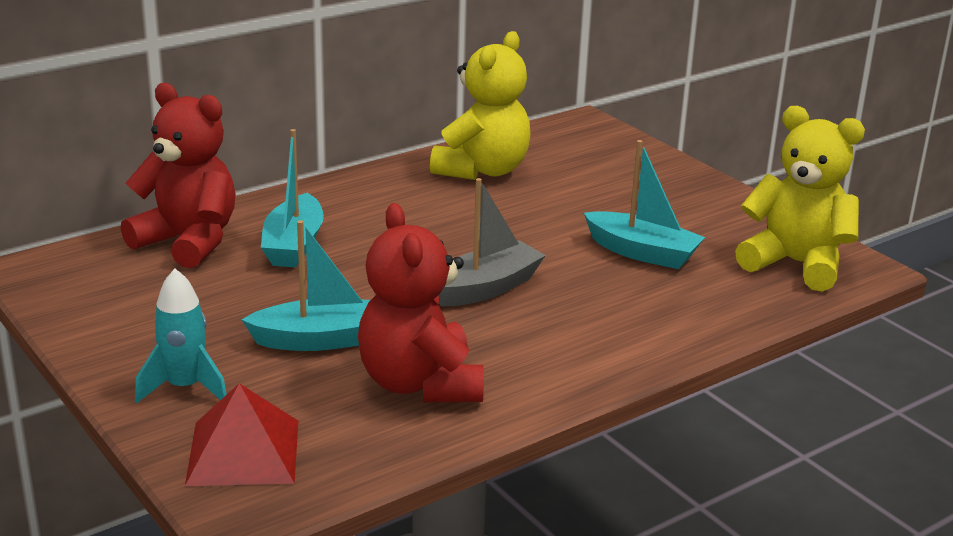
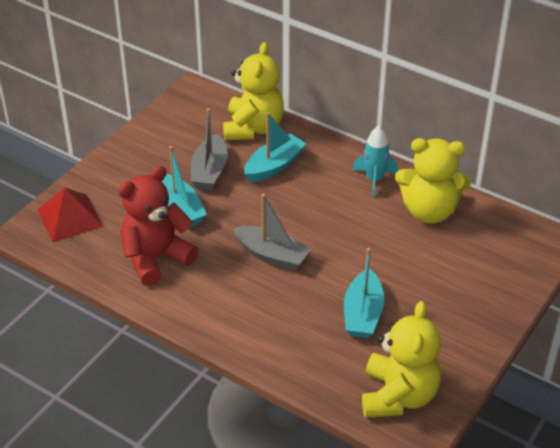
camera: 70 degrees right, 15 degrees up
red teddy bear [121,83,235,268] -> yellow teddy bear [223,42,284,140]
turquoise rocket [135,269,227,404] -> turquoise rocket moved to [352,126,398,198]
turquoise boat [261,129,324,268] -> turquoise boat turned 150 degrees clockwise [244,112,307,182]
none -> grey boat [191,108,228,190]

